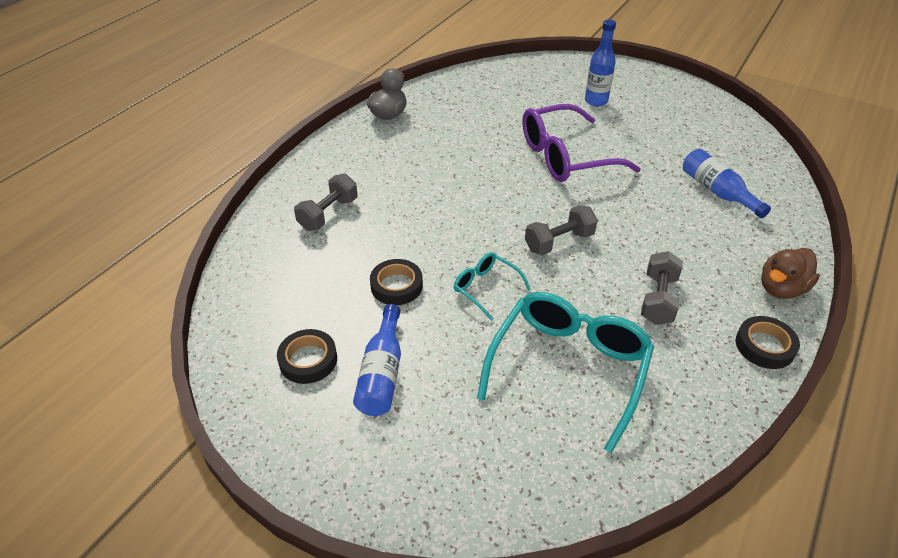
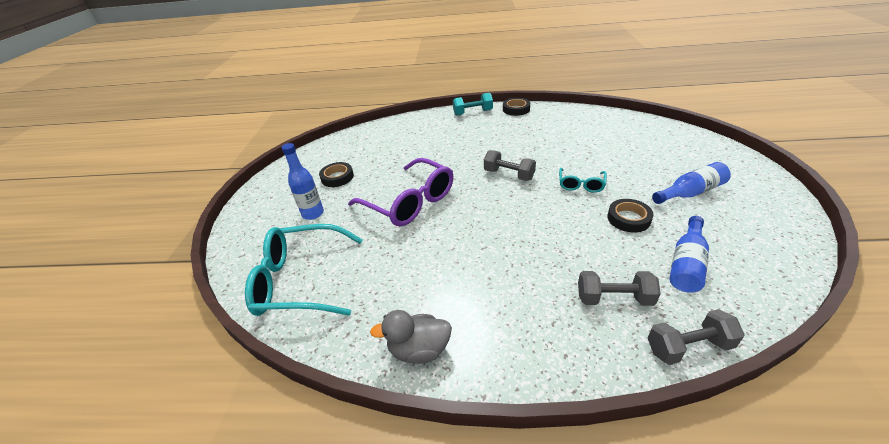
camera: 115 degrees left, 5 degrees down
black tape [277,329,337,384] -> black tape moved to [319,162,354,187]
turquoise glasses [477,292,654,453] -> turquoise glasses moved to [245,224,363,316]
grey dumbbell [641,251,683,325] -> grey dumbbell moved to [648,309,745,365]
blue bottle [683,149,771,218] -> blue bottle moved to [670,216,709,293]
brown duck [761,248,820,299] -> turquoise dumbbell [453,93,493,116]

